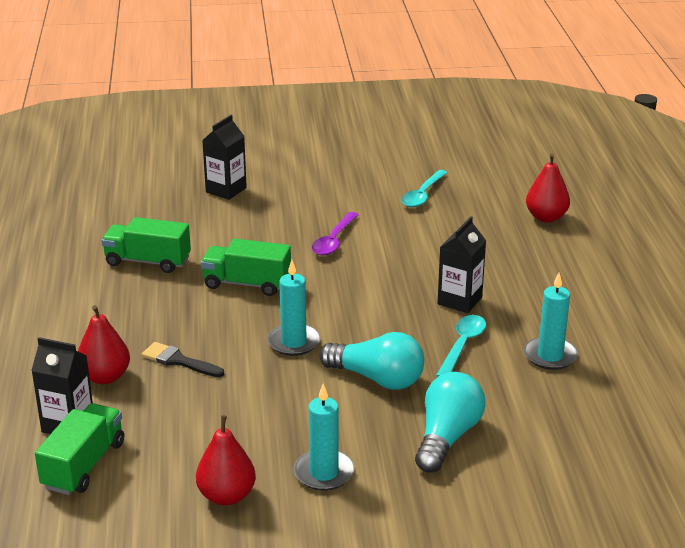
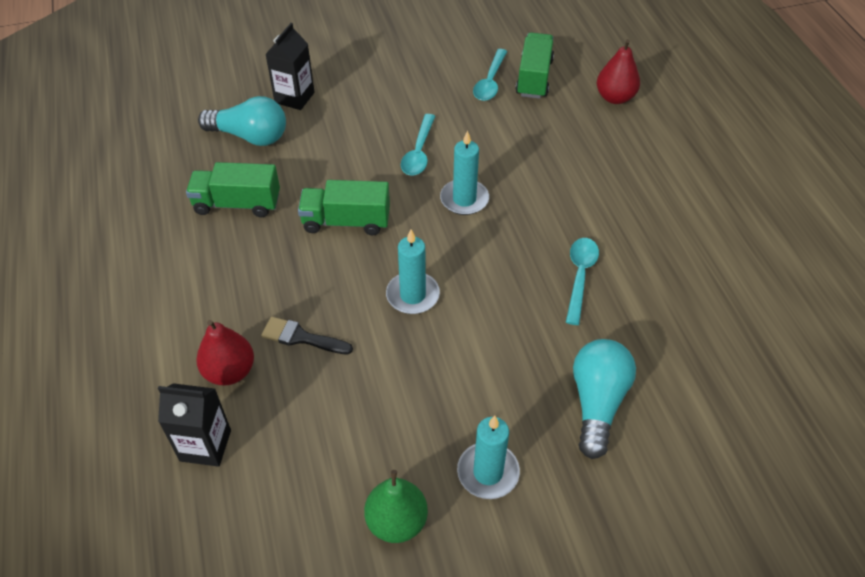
camera: 10 degrees left, 20 degrees up
green truck [35,403,124,495] -> green truck moved to [515,32,554,99]
red pear [196,415,256,505] -> green pear [364,470,428,543]
purple spoon [312,212,359,256] -> turquoise spoon [401,114,435,175]
turquoise light bulb [319,332,424,390] -> turquoise light bulb moved to [198,96,286,146]
black carton [437,216,486,313] -> none
turquoise candle [524,273,578,370] -> turquoise candle moved to [440,130,489,215]

